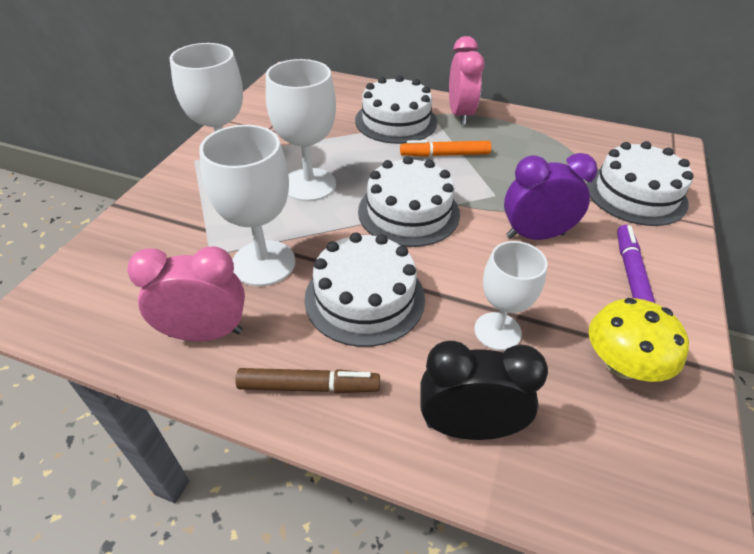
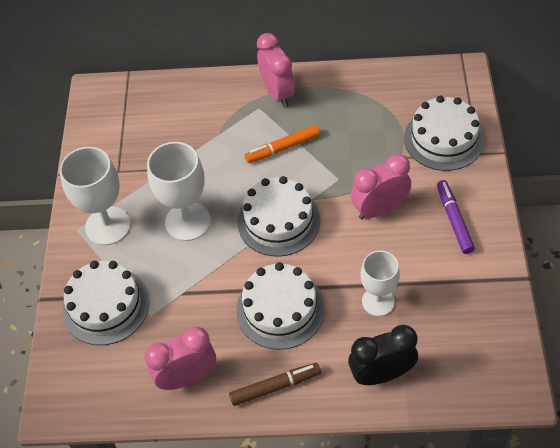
camera: 15 degrees left, 10 degrees up
white goblet [199,125,295,286] -> none
white cake [355,75,437,144] -> white cake moved to [63,261,149,345]
purple clock [504,153,597,240] -> pink clock [351,154,411,220]
yellow mushroom [589,298,689,382] -> none

